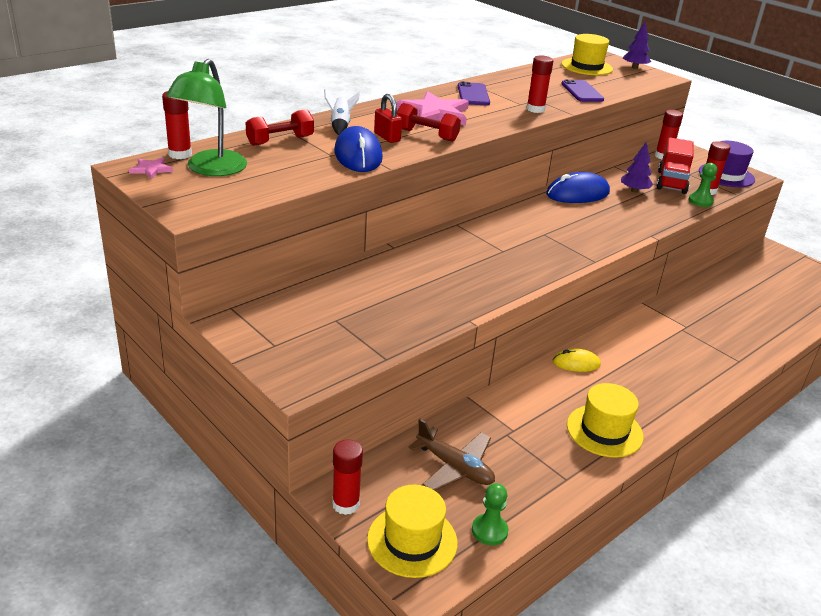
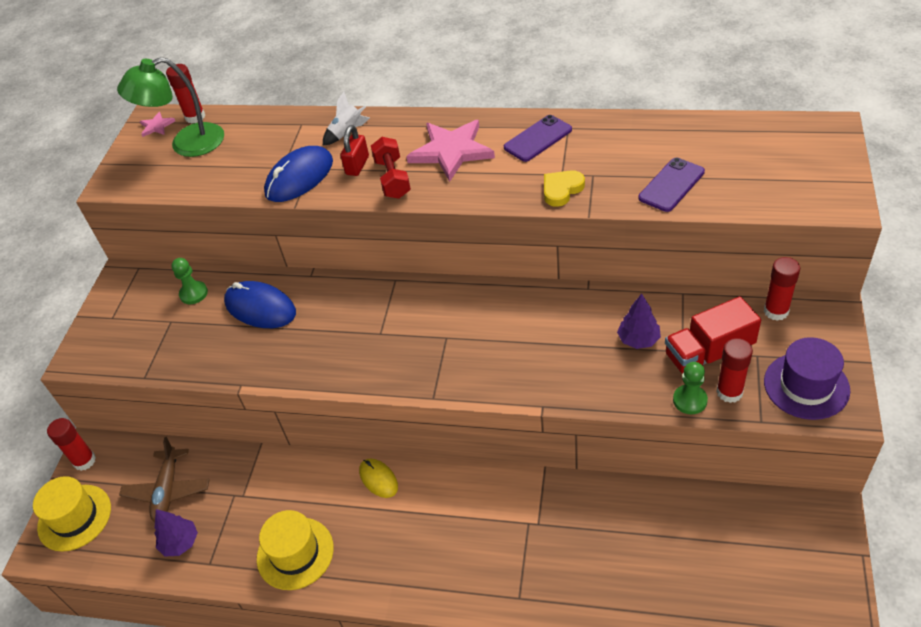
camera: 60 degrees right, 15 degrees up
red dumbbell [246,109,314,146] -> none
green pawn [472,483,509,545] -> green pawn moved to [172,258,208,304]
red glue stick [527,55,553,113] -> yellow heart [544,170,585,207]
blue mouse [546,172,610,203] -> blue mouse moved to [224,281,296,328]
yellow hat [561,34,613,75] -> none
purple tree [623,21,651,69] -> purple tree moved to [154,509,198,557]

